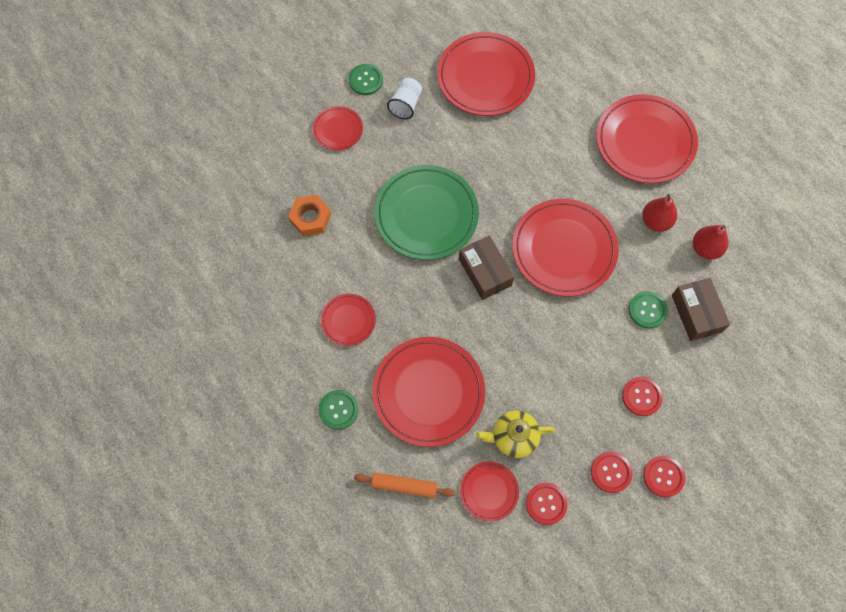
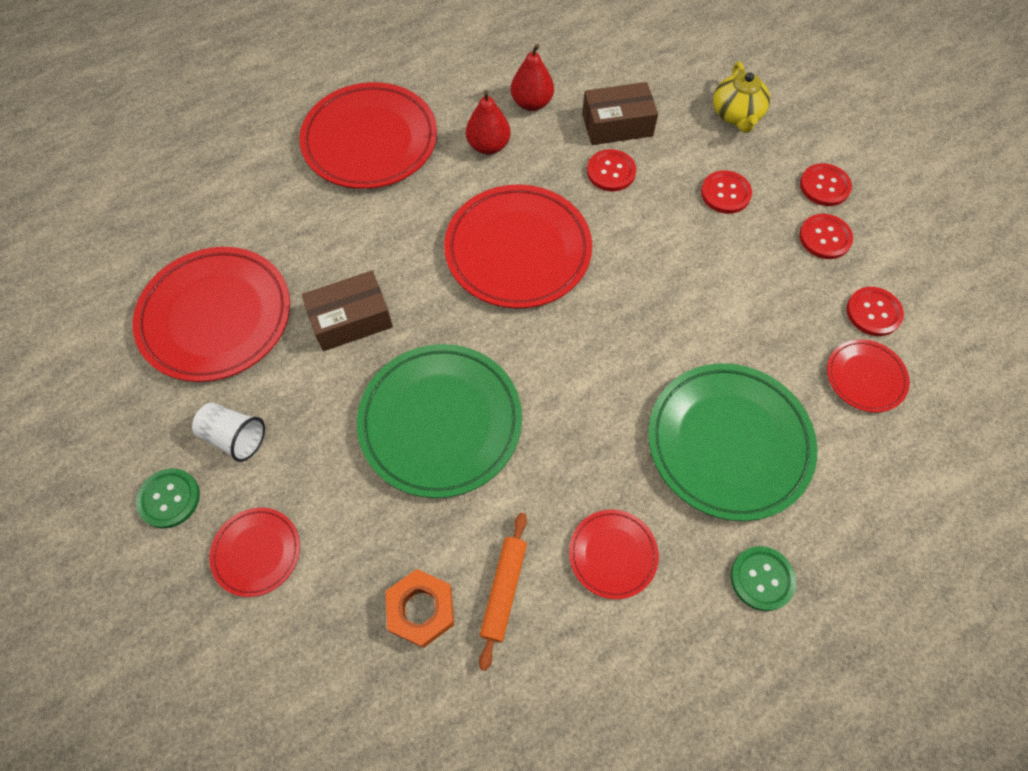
camera: 85 degrees left, 5 degrees down
orange rolling pin [354,473,455,498] -> orange rolling pin moved to [479,513,527,671]
red plate [373,337,485,447] -> green plate [648,363,818,521]
brown box [459,235,514,300] -> brown box moved to [302,271,393,351]
yellow teapot [476,410,555,458] -> yellow teapot moved to [713,62,770,133]
green button [628,291,668,329] -> red button [587,149,636,191]

